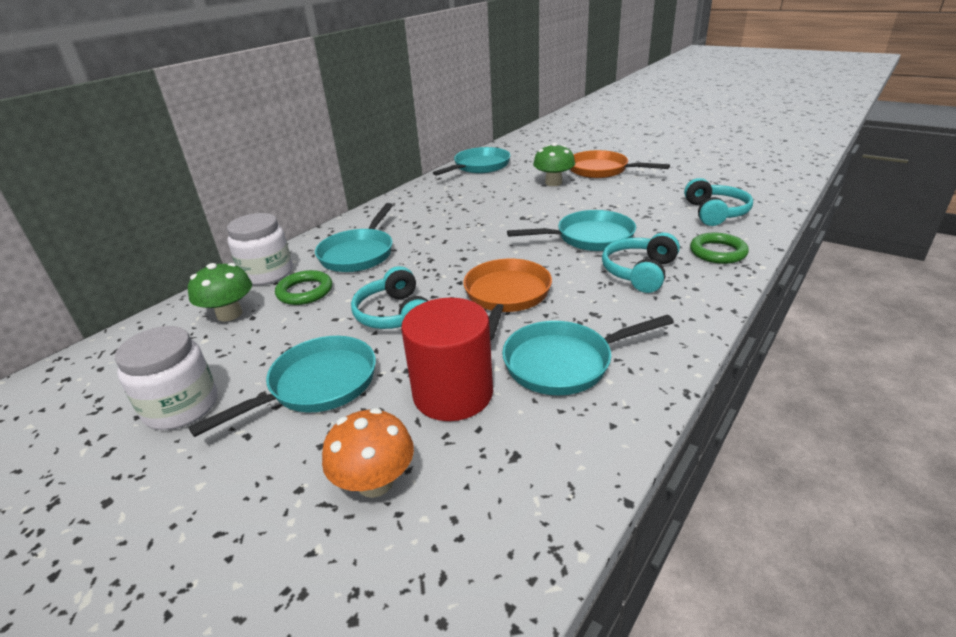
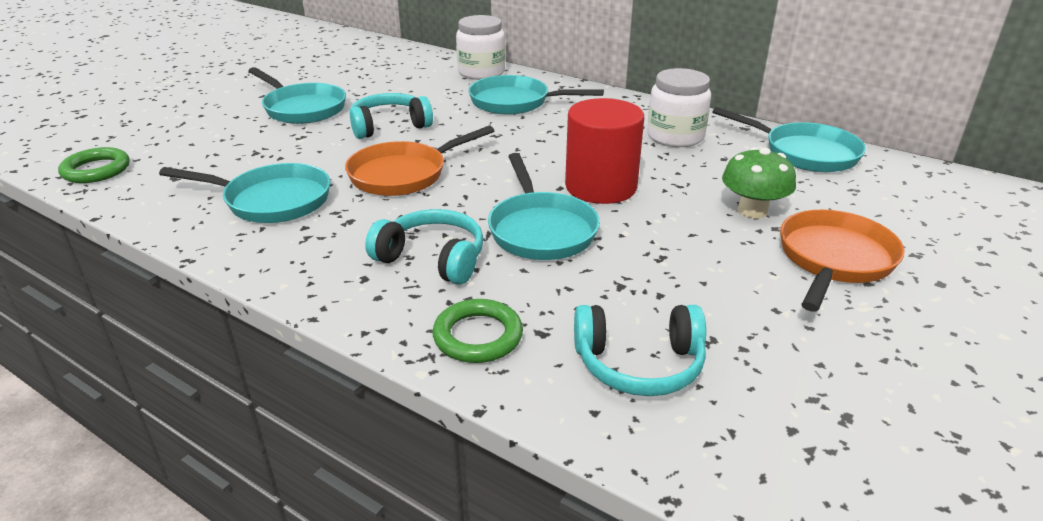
camera: 85 degrees right, 0 degrees up
white jar [115,326,218,430] -> white jar moved to [647,68,711,147]
green mushroom [188,263,252,322] -> none
green ring [275,270,332,305] -> green ring moved to [58,147,130,183]
orange mushroom [322,408,414,498] -> none
red cylinder [401,298,493,421] -> red cylinder moved to [565,98,644,204]
orange pan [463,259,552,341] -> orange pan turned 135 degrees clockwise [345,126,494,196]
turquoise pan [502,315,674,395] -> turquoise pan turned 120 degrees clockwise [159,163,331,223]

